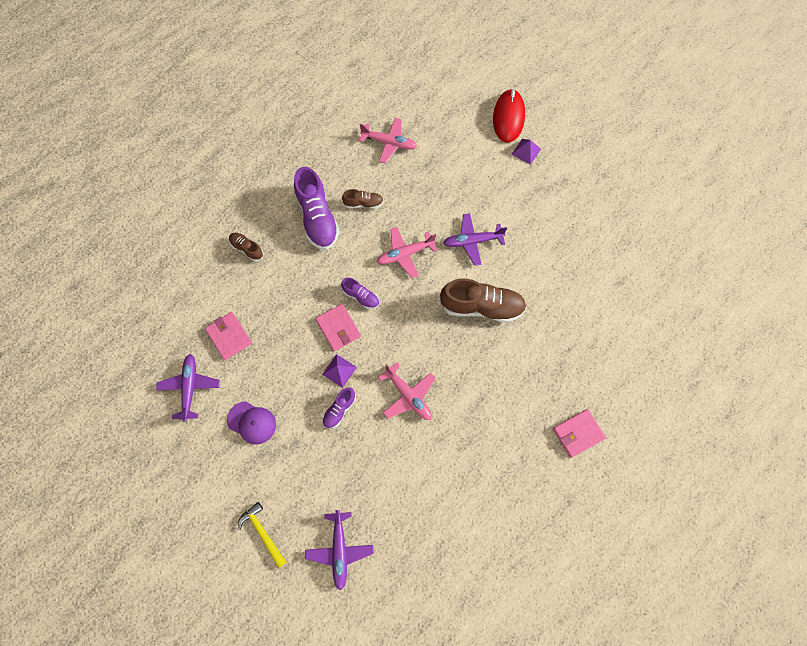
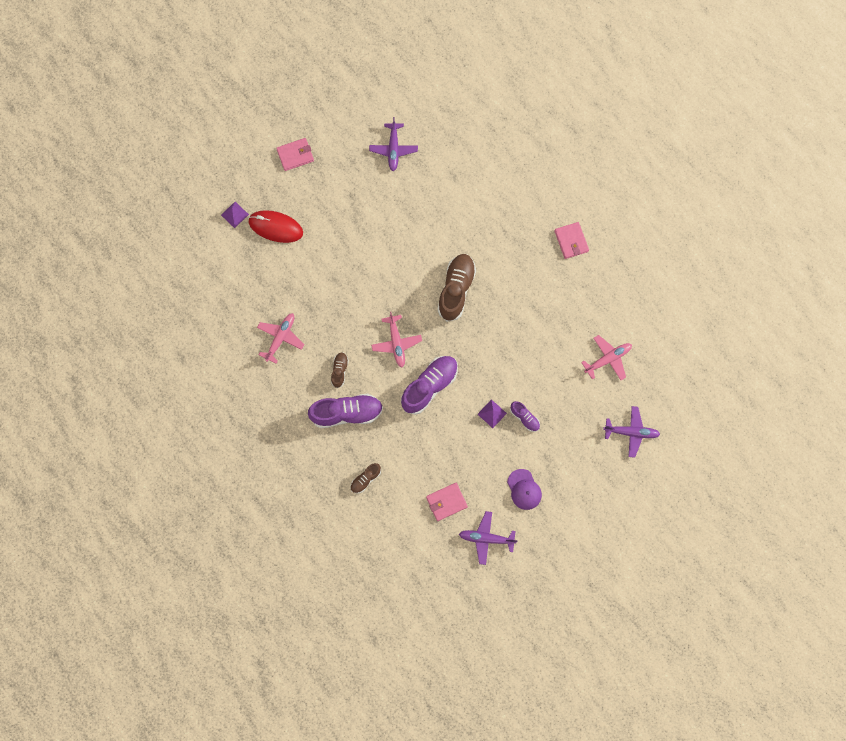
camera: 80 degrees left, 5 degrees up
purple cap [227,401,276,445] -> purple cap turned 120 degrees clockwise [507,469,542,510]
yellow hammer [238,502,286,568] -> none
pink wallet [315,304,361,351] -> pink wallet moved to [276,138,314,171]
purple shoe [341,278,379,309] -> purple shoe [401,356,458,415], size x1.98
pink plane [378,362,436,420] -> pink plane moved to [581,335,632,380]
purple plane [443,213,507,266] -> purple plane moved to [369,117,418,171]
purple pyramid [512,139,541,165] -> purple pyramid moved to [221,202,249,228]

